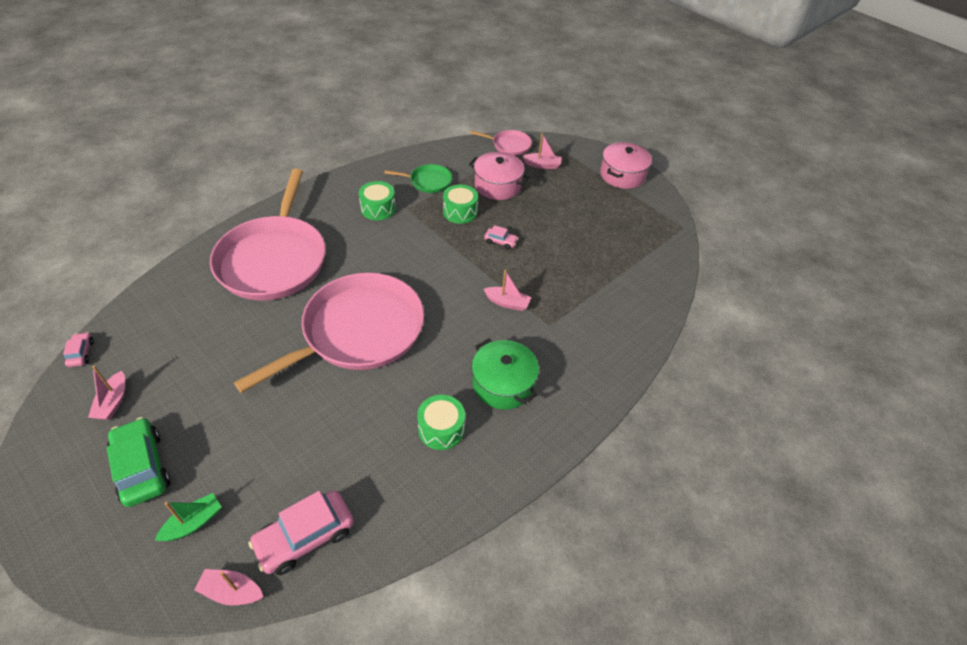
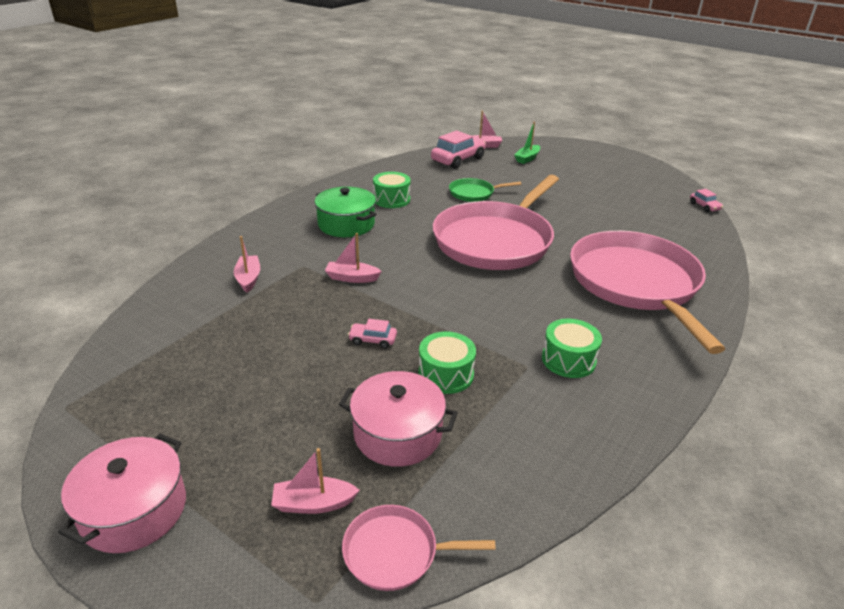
camera: 170 degrees right, 15 degrees down
pink boat [88,366,125,420] -> pink boat moved to [234,236,260,293]
green car [107,417,171,507] -> none
green pan [384,164,452,193] -> green pan moved to [449,178,521,202]

